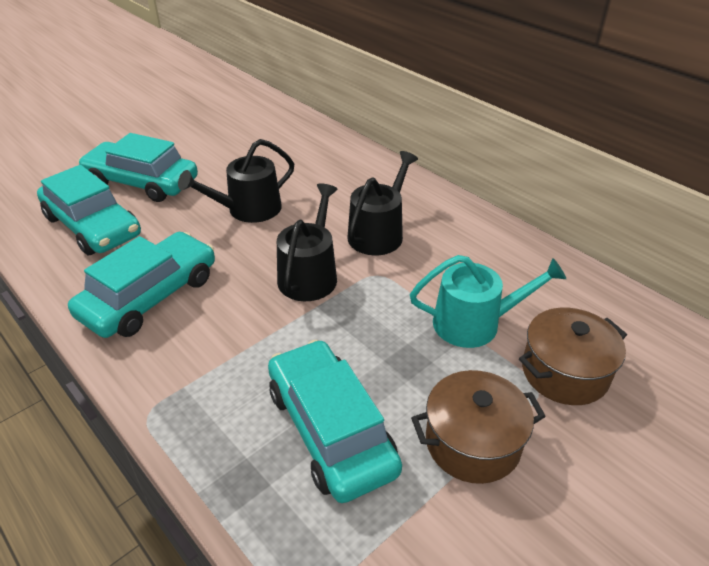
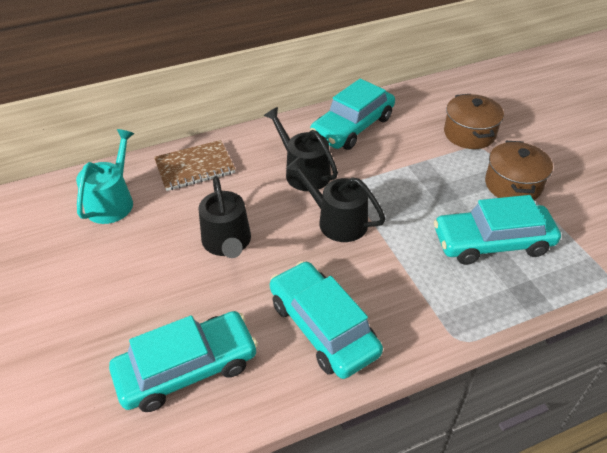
camera: 70 degrees left, 5 degrees up
turquoise car [78,133,198,202] -> turquoise car moved to [310,78,395,150]
turquoise watering can [410,255,566,348] -> turquoise watering can moved to [76,129,134,224]
none -> brown notebook [154,140,235,191]

